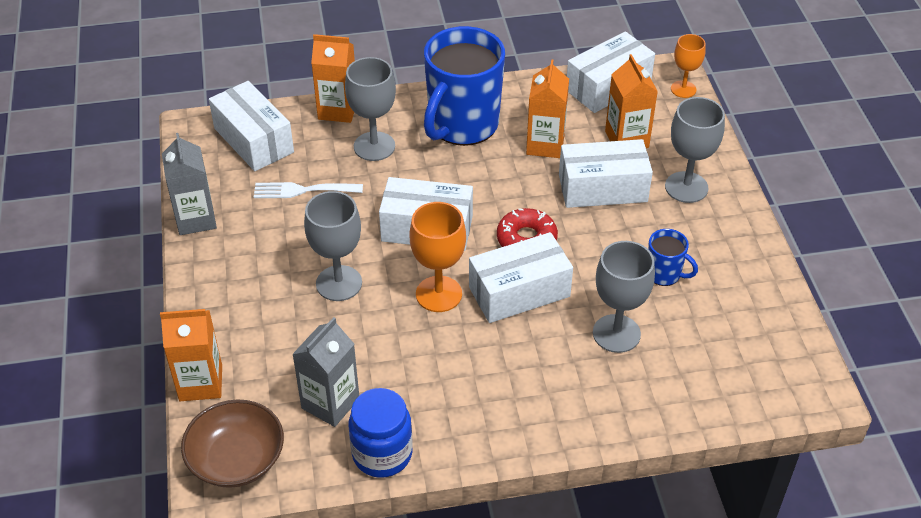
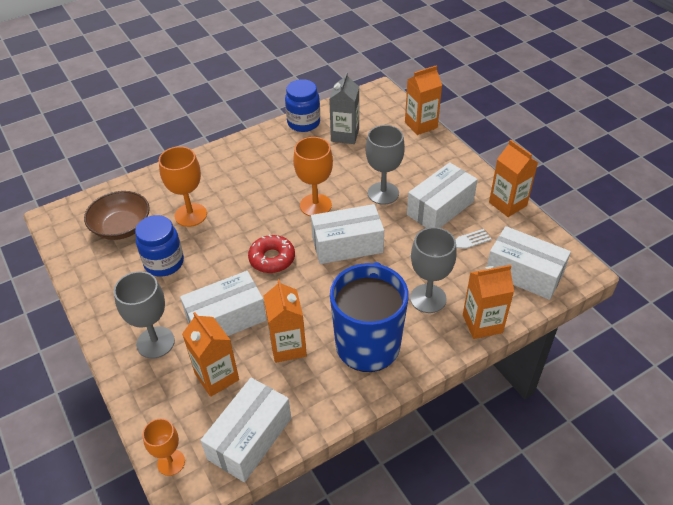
camera: 160 degrees right, 0 degrees up
grey carton [162,133,217,235] -> orange carton [489,140,538,217]
brown bowl [181,399,284,488] -> brown bowl moved to [84,191,150,240]
white box [469,232,573,323] -> white box moved to [407,162,478,228]
grey goblet [593,241,655,353] -> orange goblet [159,146,207,227]
blue mug [648,229,698,286] -> blue jar [135,215,184,276]

